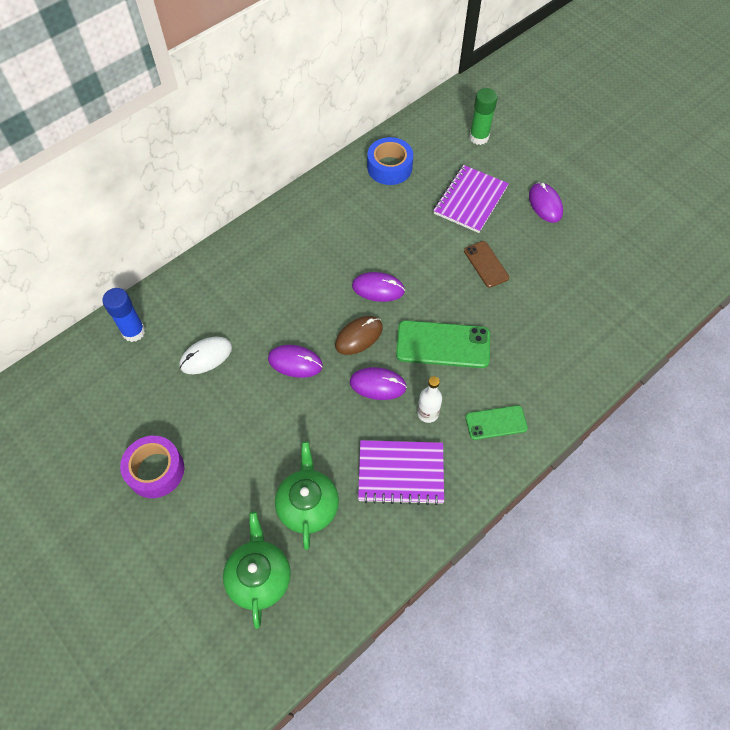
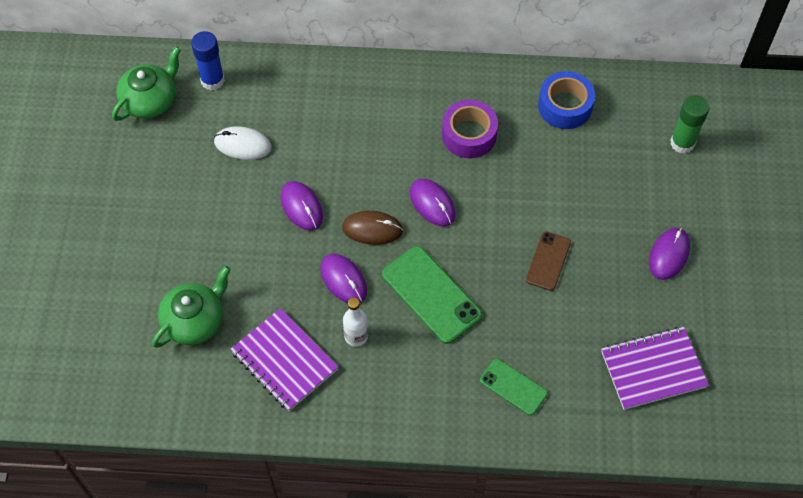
camera: 45 degrees right, 0 degrees up
purple tape [120,436,184,498] -> purple tape moved to [442,100,498,158]
green teapot [223,511,291,629] -> green teapot moved to [112,46,181,121]
purple notebook [433,165,509,233] -> purple notebook moved to [601,327,709,410]
green phone [465,405,528,440] -> green phone moved to [480,359,548,415]

